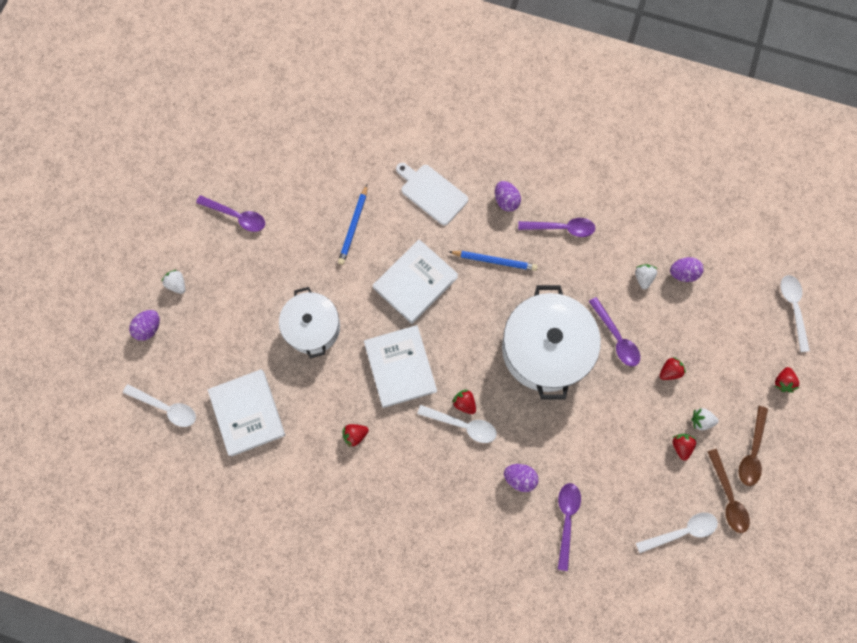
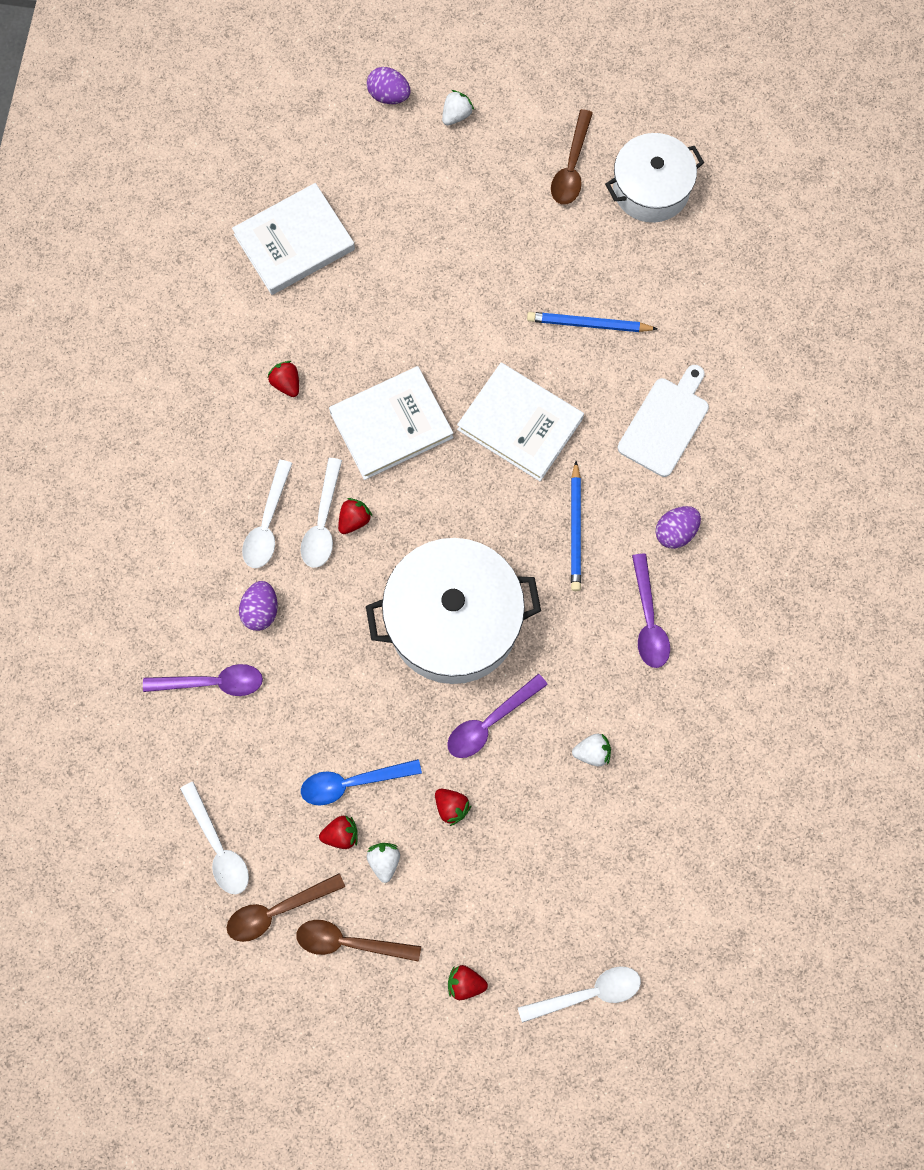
camera: 80 degrees right, 0 degrees up
white spoon [123,384,196,427] -> white spoon moved to [242,460,292,568]
purple spoon [196,195,265,232] -> brown spoon [551,109,593,205]
white pot [279,287,340,358] -> white pot moved to [605,133,704,223]
purple egg [670,257,704,282] -> none
none -> blue spoon [301,759,422,806]

